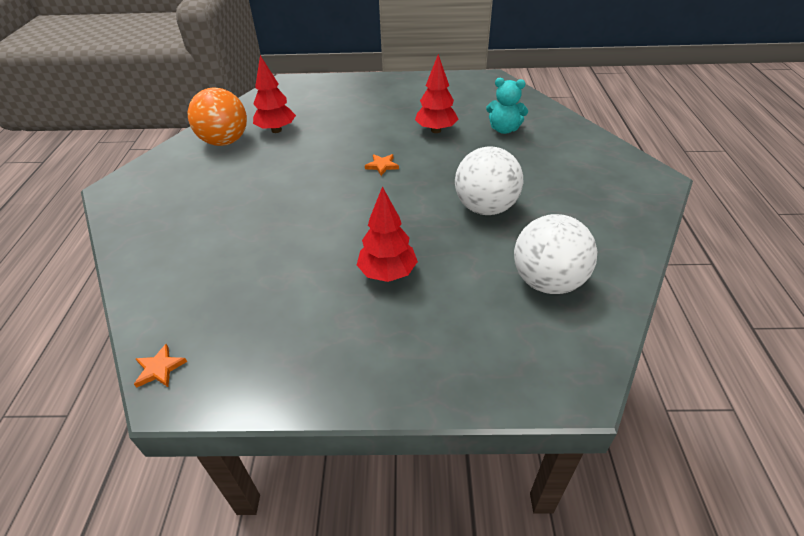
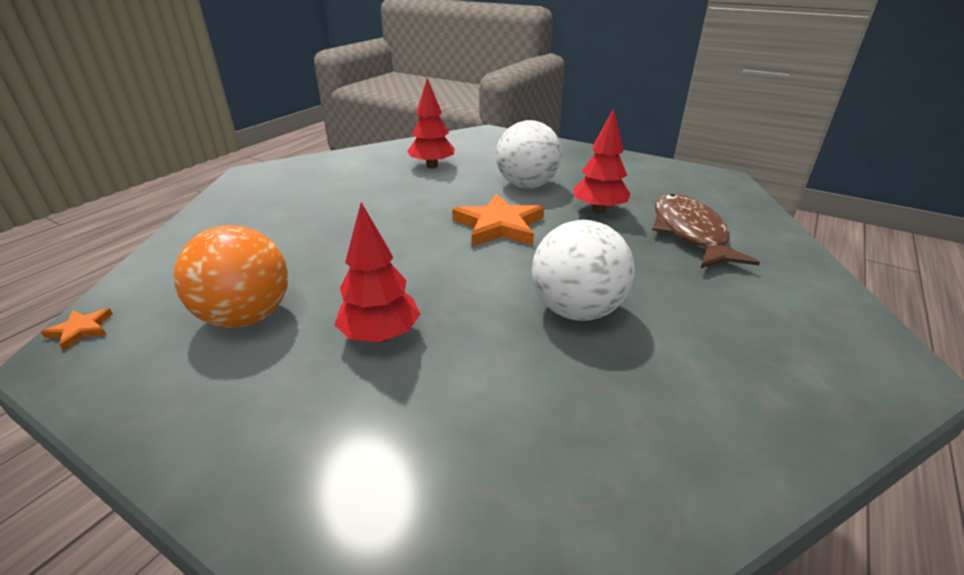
camera: 30 degrees right, 10 degrees down
orange ball [188,88,247,146] -> orange ball moved to [174,225,288,328]
orange star [365,154,399,176] -> orange star [452,193,544,246], size x2.17
turquoise teddy bear [486,78,528,134] -> brown fish [652,193,760,268]
white ball [514,214,597,294] -> white ball moved to [496,120,562,188]

